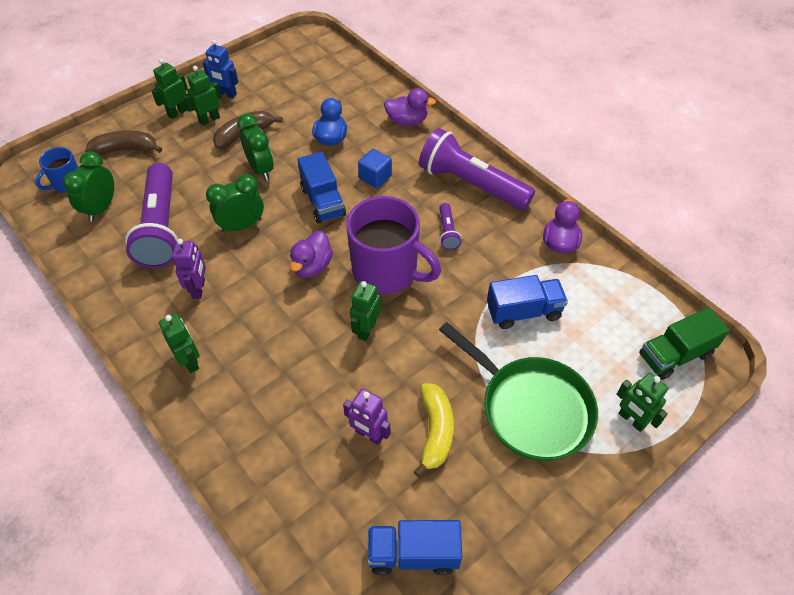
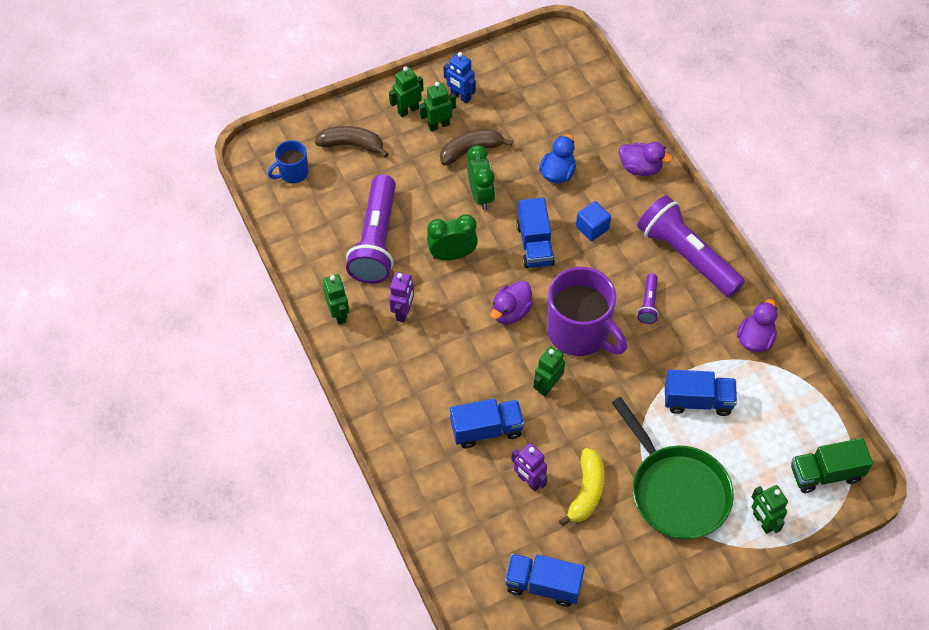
camera: 15 degrees right, 5 degrees up
green clock [63,151,114,222] -> none
green robot [159,313,200,373] -> green robot moved to [323,274,349,325]
none -> blue truck [450,398,524,448]

